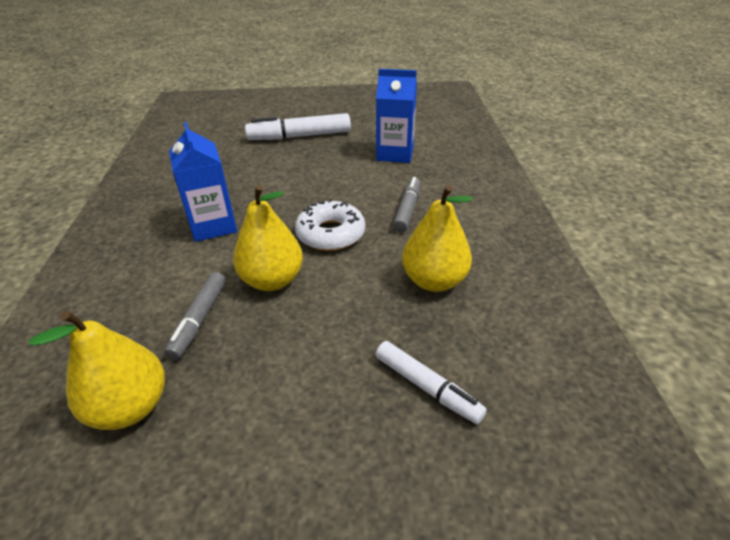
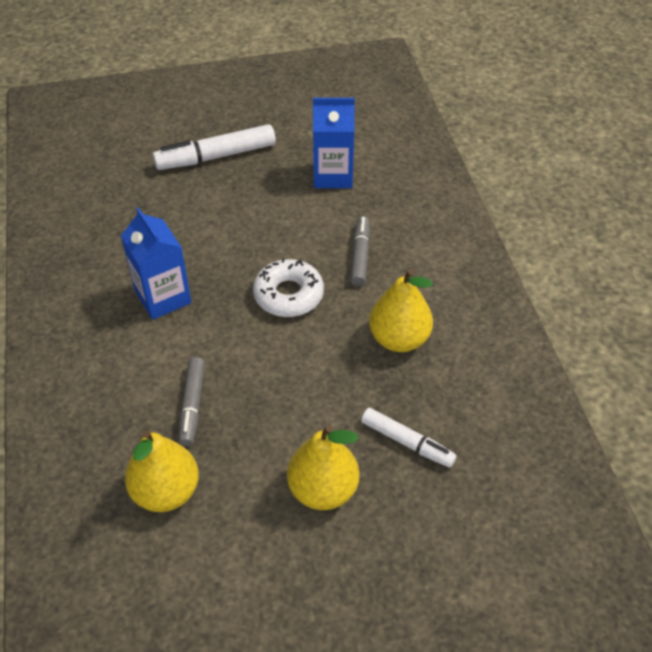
camera: 10 degrees left, 10 degrees up
yellow pear [233,185,303,291] -> yellow pear moved to [287,425,359,510]

